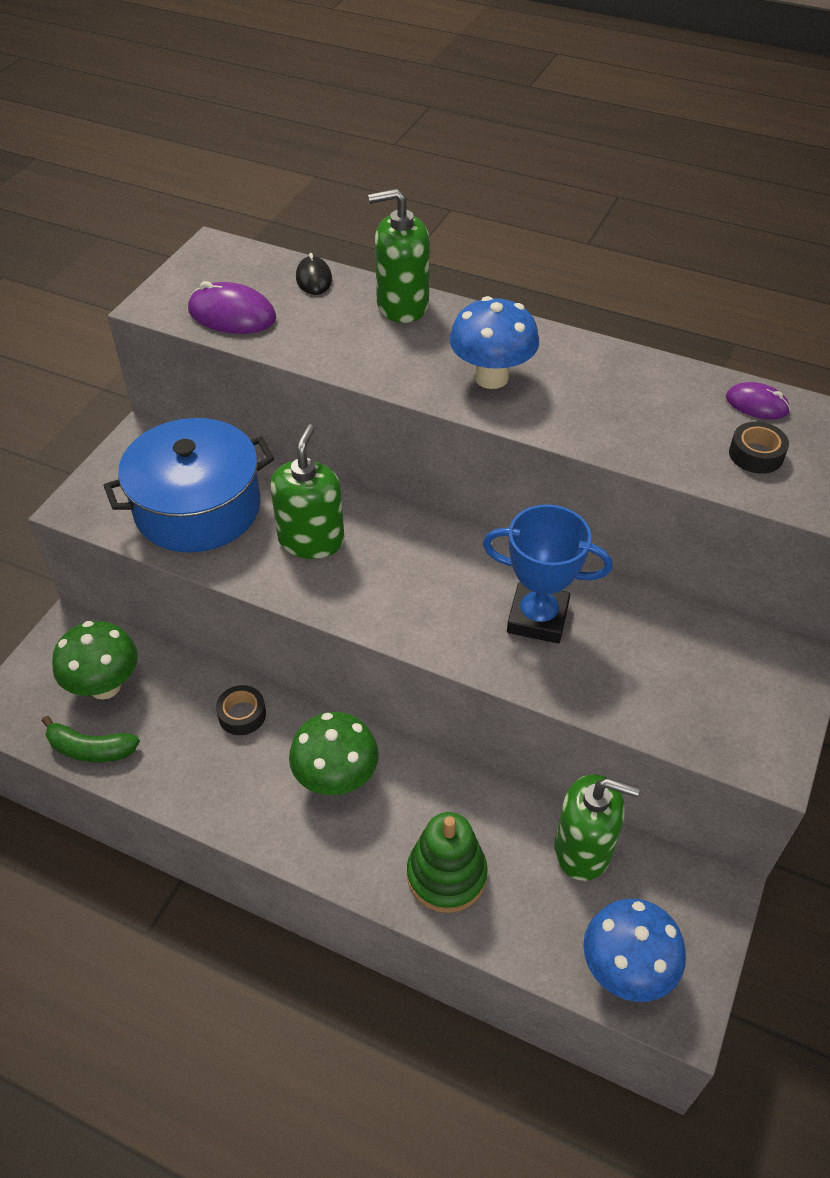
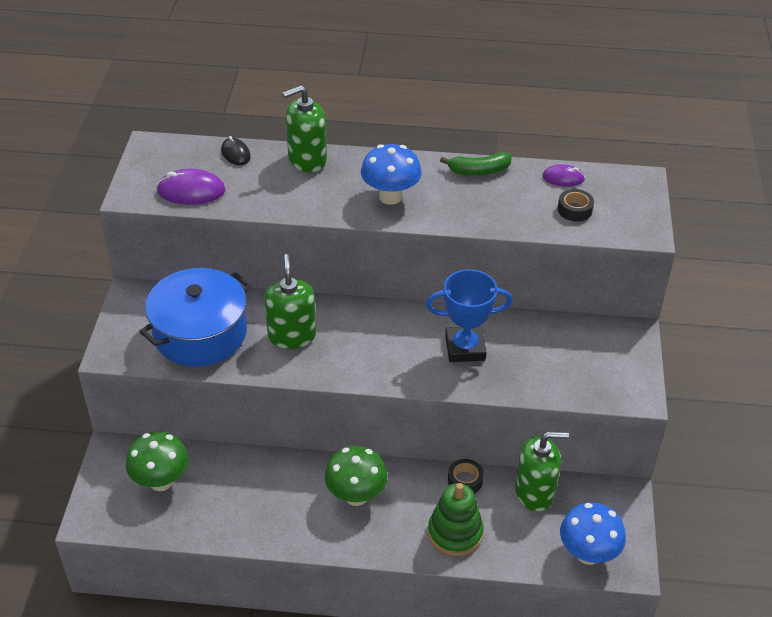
camera: 20 degrees left, 5 degrees down
green banana [42,716,140,762] -> green banana moved to [440,152,512,175]
black tape [216,685,266,735] -> black tape moved to [448,459,484,494]

